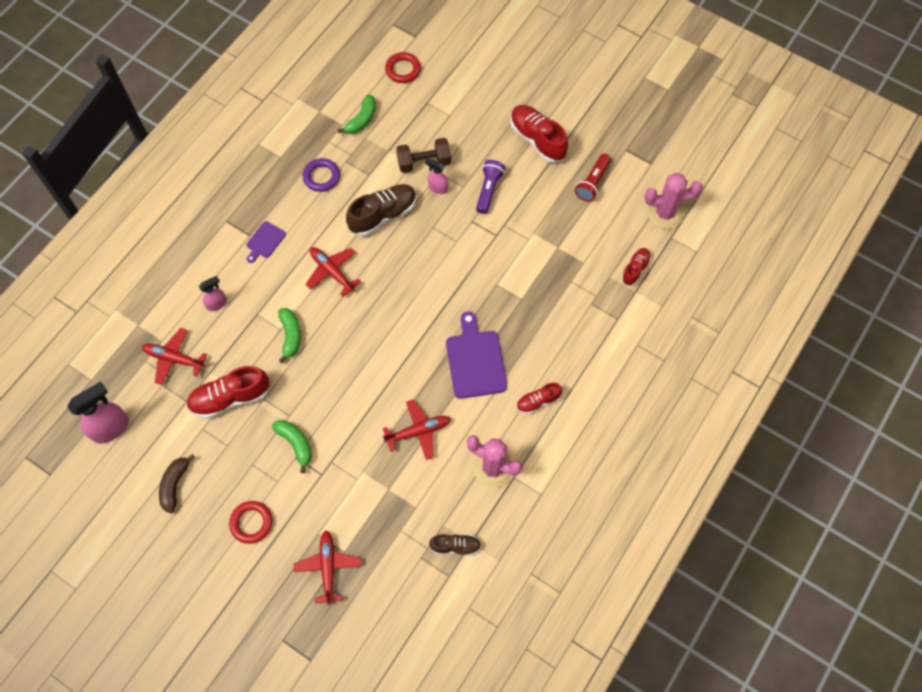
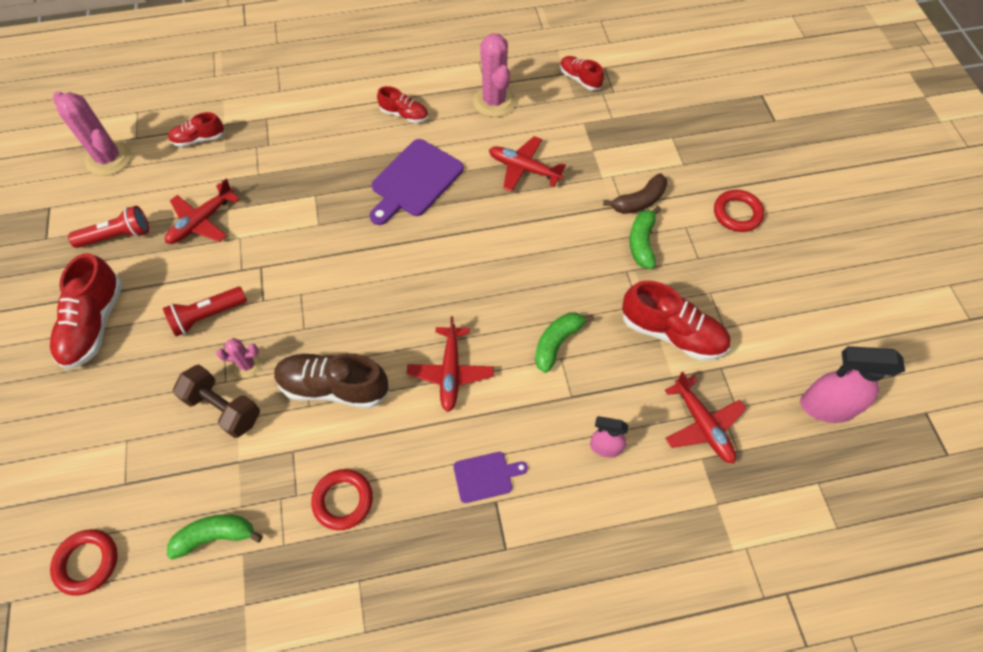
camera: 135 degrees left, 5 degrees down
brown banana [159,454,195,513] -> brown banana moved to [603,173,667,214]
red plane [294,530,361,605] -> red plane moved to [165,179,240,244]
purple ring [303,158,340,192] -> red ring [311,469,373,530]
pink spray bottle [425,158,448,194] -> pink cactus [216,338,262,378]
brown shoe [429,534,481,556] -> red shoe [560,56,604,91]
purple flashlight [476,160,505,214] -> red flashlight [163,287,247,336]

